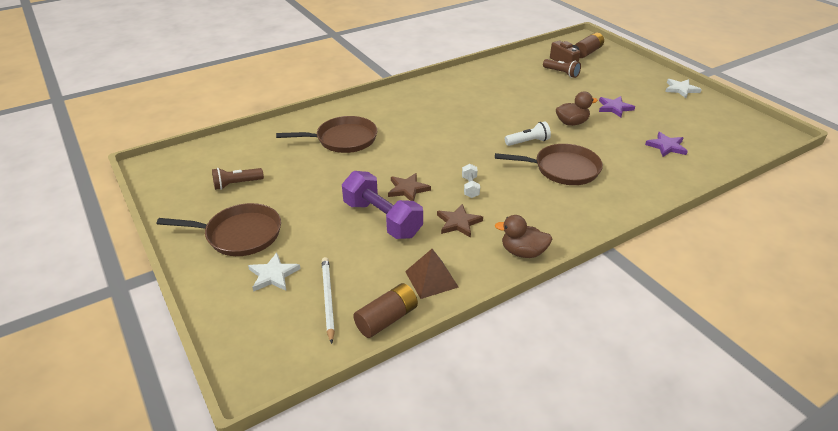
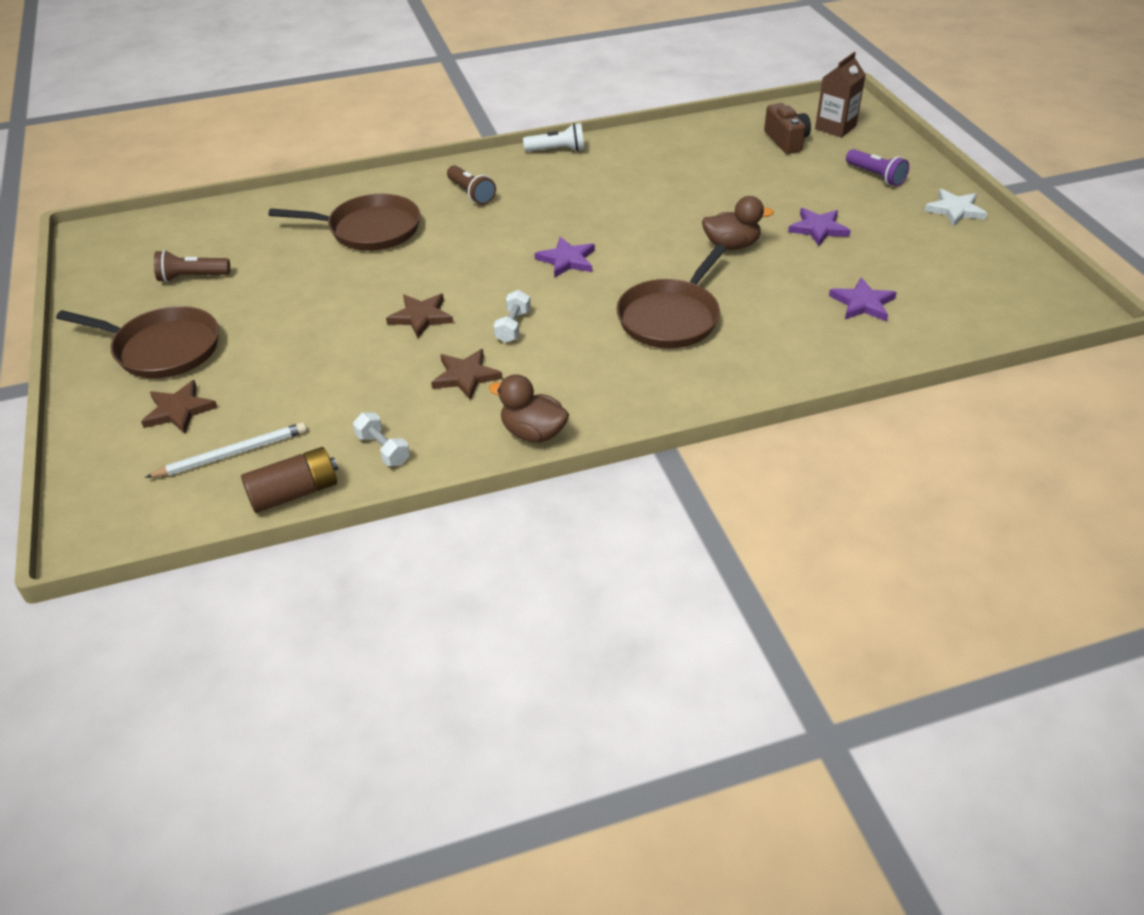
camera: 15 degrees right, 5 degrees up
white star [248,253,300,292] -> brown star [141,380,218,434]
white pencil [322,257,335,344] -> white pencil turned 60 degrees clockwise [145,422,307,478]
purple dumbbell [342,171,423,239] -> none
brown pyramid [405,249,458,299] -> white dumbbell [353,412,410,466]
brown pan [495,144,603,185] -> brown pan turned 105 degrees clockwise [616,244,727,348]
white flashlight [505,121,551,146] -> white flashlight moved to [523,123,584,152]
brown flashlight [543,59,581,78] -> brown flashlight moved to [447,165,496,205]
brown battery [575,32,604,58] -> brown carton [815,52,866,138]
none -> purple star [535,237,595,278]
none -> purple flashlight [846,149,909,186]

